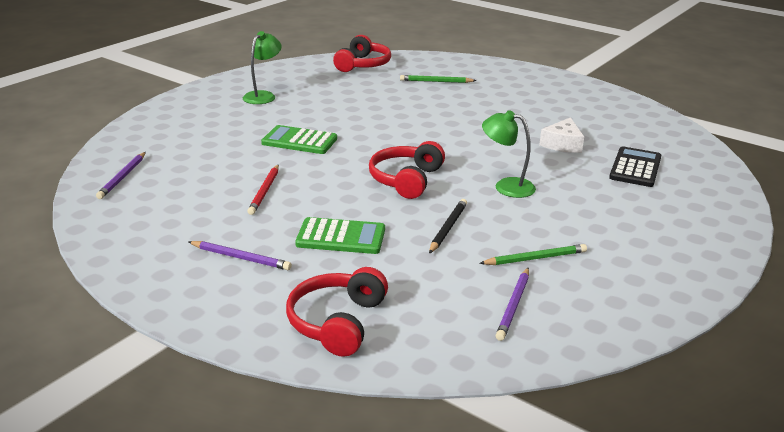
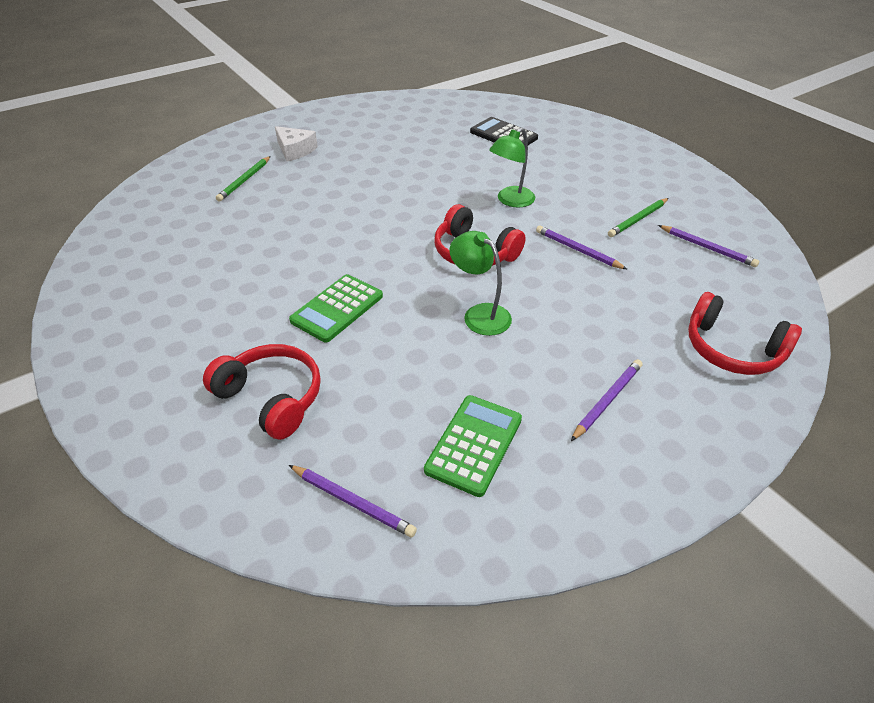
camera: 70 degrees left, 15 degrees up
green lamp [243,31,281,104] -> green lamp moved to [449,231,512,336]
red pencil [247,165,279,215] -> none
green calculator [295,217,385,254] -> green calculator moved to [424,395,522,497]
red headphones [333,35,391,72] -> red headphones moved to [203,344,321,440]
black pencil [429,199,467,254] -> purple pencil [536,225,628,270]
green pencil [479,244,587,265] -> green pencil turned 135 degrees counterclockwise [608,198,669,237]
white cheese [539,117,584,153] -> white cheese moved to [275,126,318,161]

